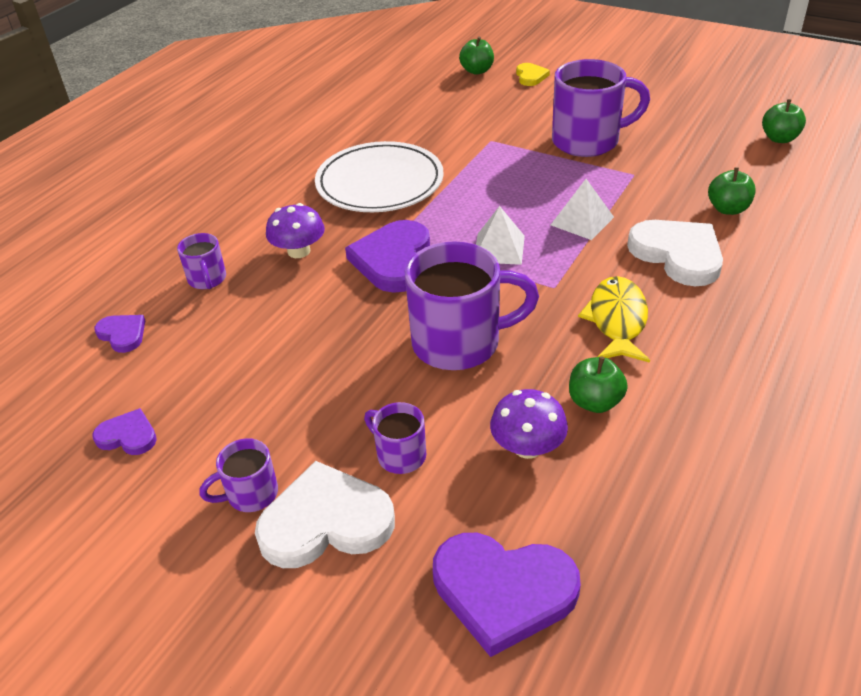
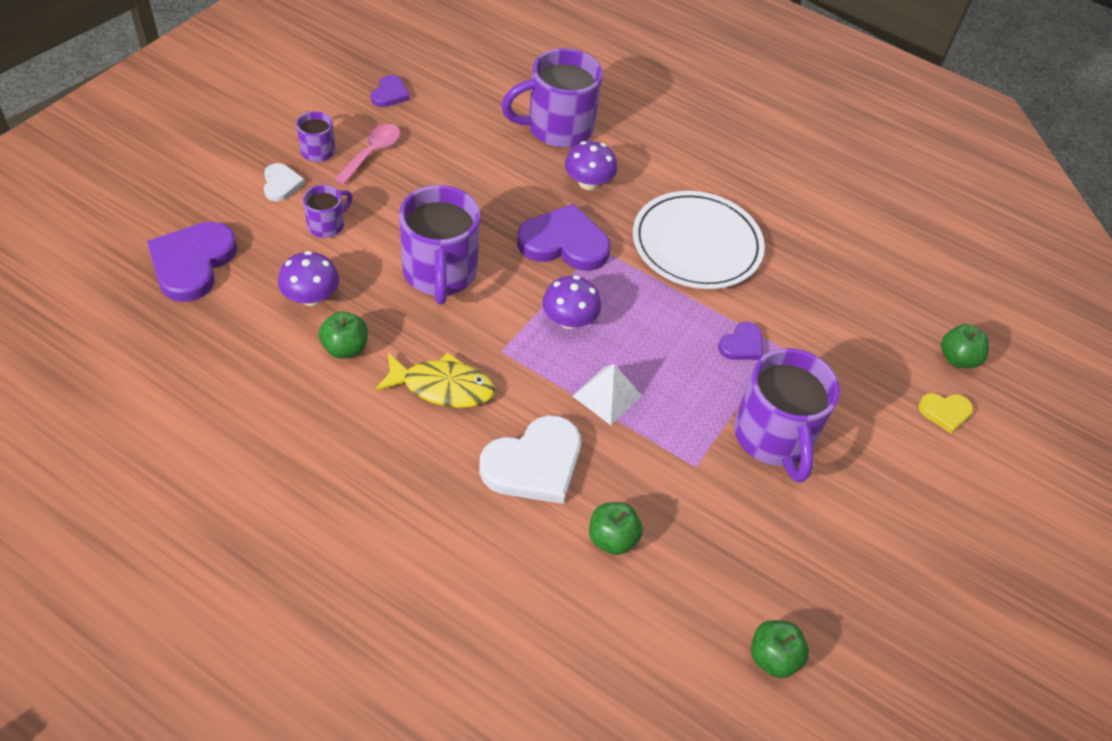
camera: 85 degrees right, 10 degrees up
purple heart [94,315,145,353] -> purple heart moved to [718,322,763,360]
purple mug [177,233,226,289] -> purple mug [501,48,603,147], size x2.02
white heart [255,461,395,568] -> white heart [264,163,305,202], size x0.52
white pyramid [476,206,525,265] -> purple mushroom [542,275,601,329]
none -> pink spoon [334,124,400,185]

